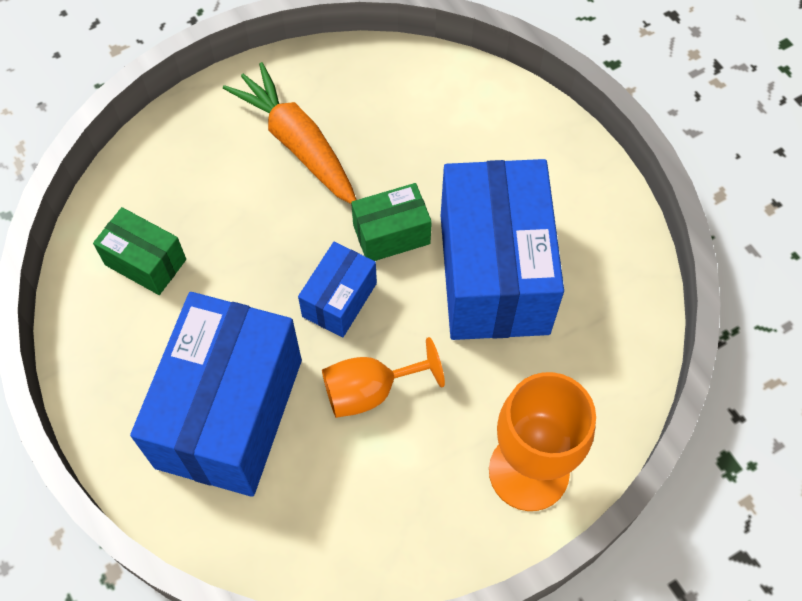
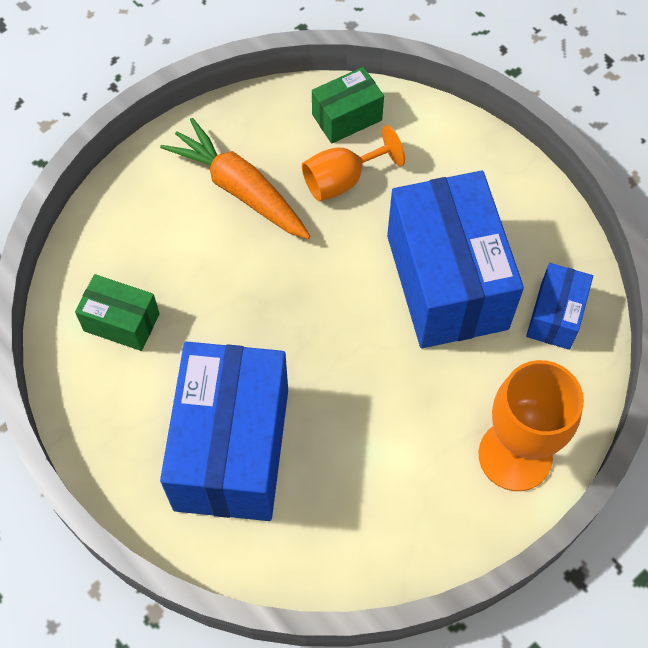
camera: 10 degrees left, 0 degrees up
blue box [298,242,377,337] -> blue box moved to [526,263,593,350]
orange goblet [322,337,445,418] -> orange goblet moved to [302,125,405,201]
green box [351,183,432,261] -> green box moved to [312,67,384,144]

